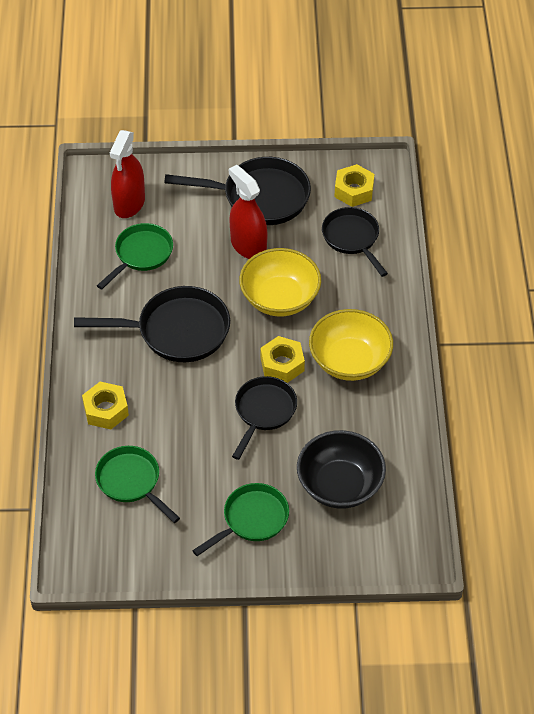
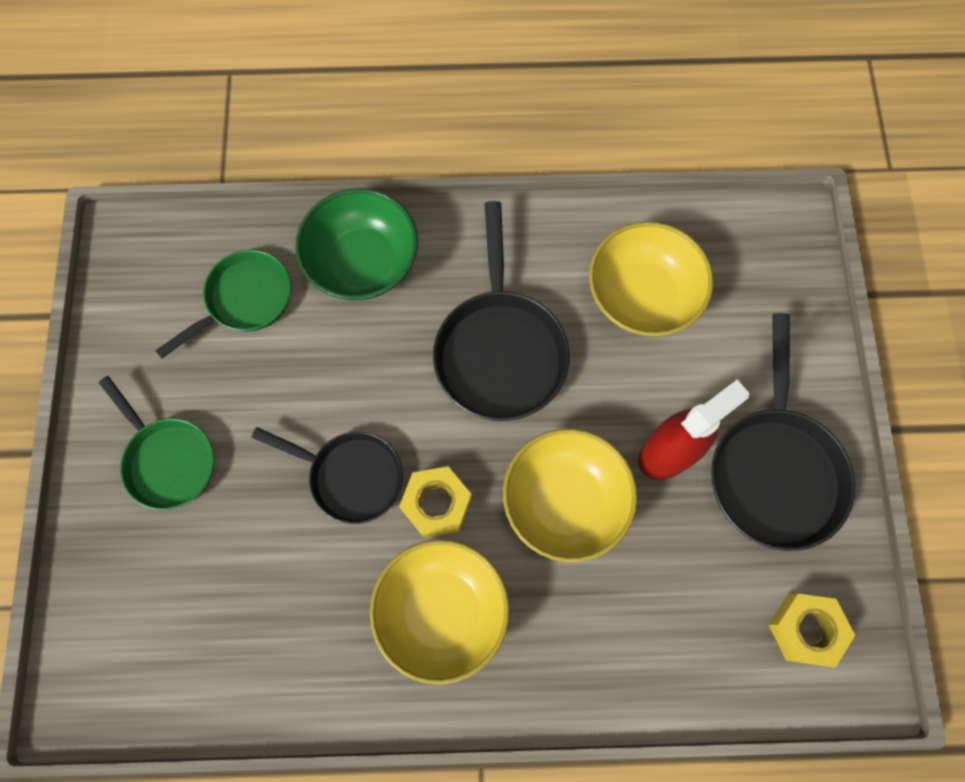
camera: 90 degrees right, 20 degrees up
yellow nut [82,382,129,430] -> green bowl [295,188,418,300]
green pan [97,223,173,289] -> yellow bowl [589,222,713,336]
red spray bottle [110,130,145,218] -> none
black bowl [297,430,386,509] -> none
black pan [322,207,388,277] -> none

